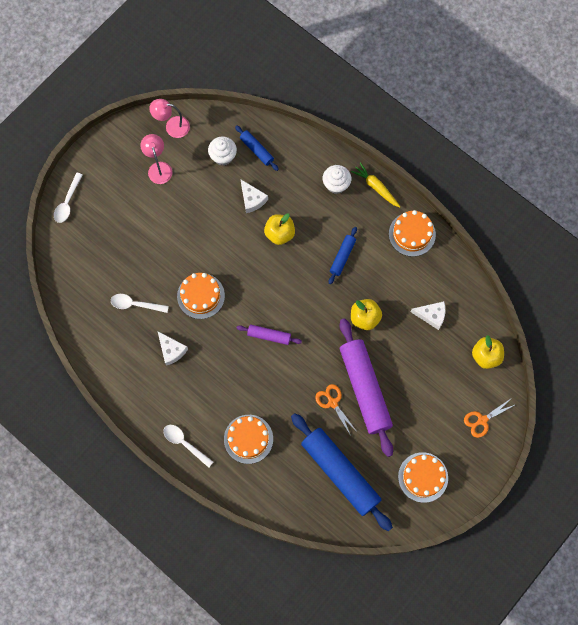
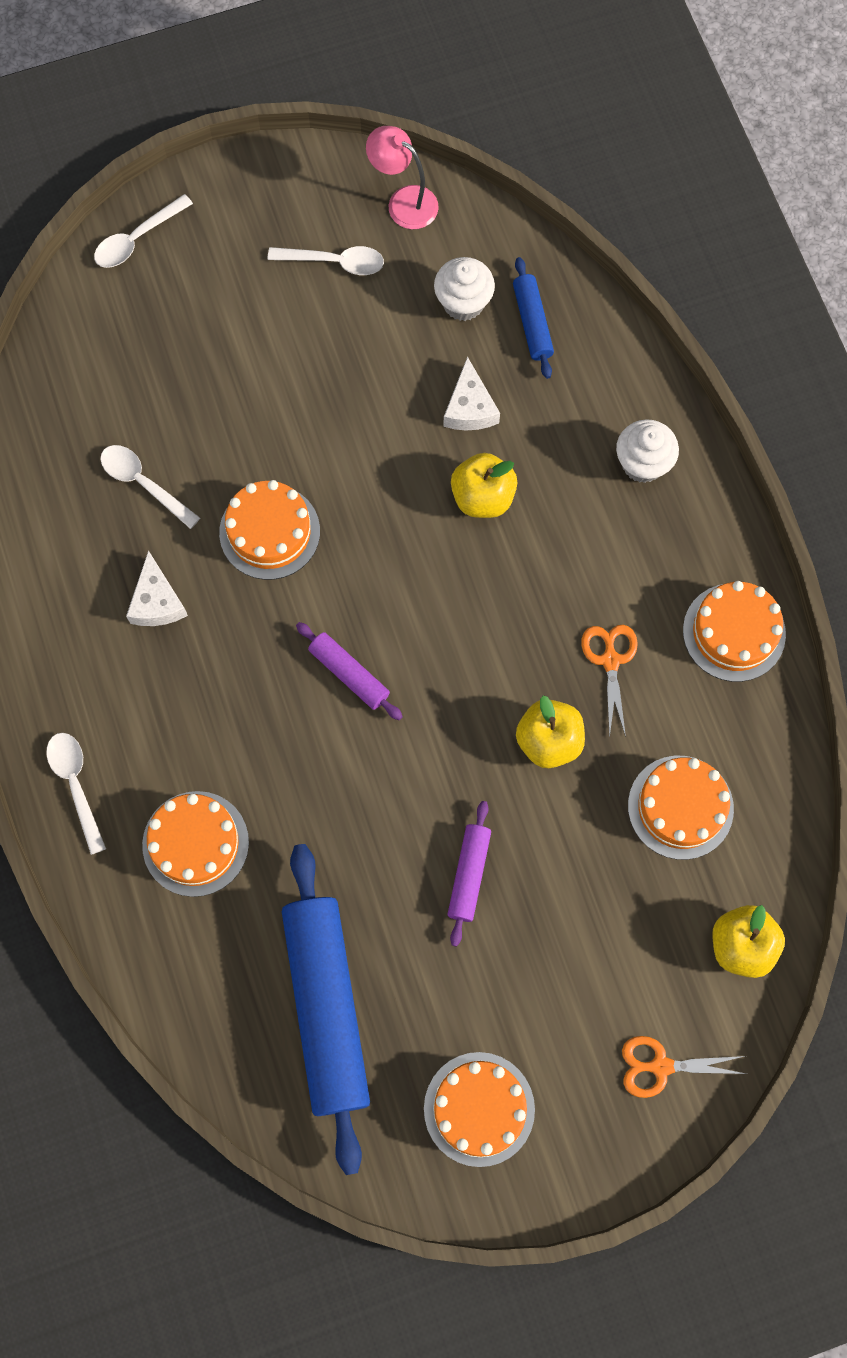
camera: 30 degrees right, 0 degrees up
pink lamp [141,134,172,184] -> white spoon [268,246,384,275]
orange scissors [315,384,358,436] -> orange scissors moved to [581,625,638,738]
blue rolling pin [329,227,357,284] -> none
purple rolling pin [339,318,393,457] -> purple rolling pin [447,801,491,946], size x0.47
yellow carrot [351,162,400,208] -> none
white cheese [410,301,445,330] -> orange cake [628,756,734,860]

